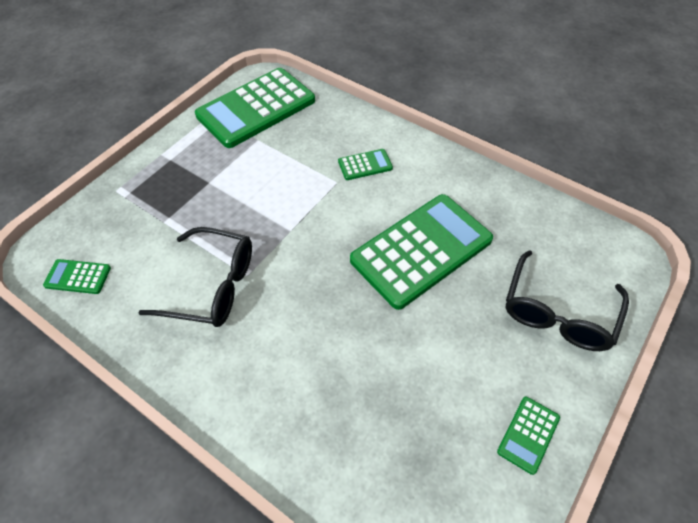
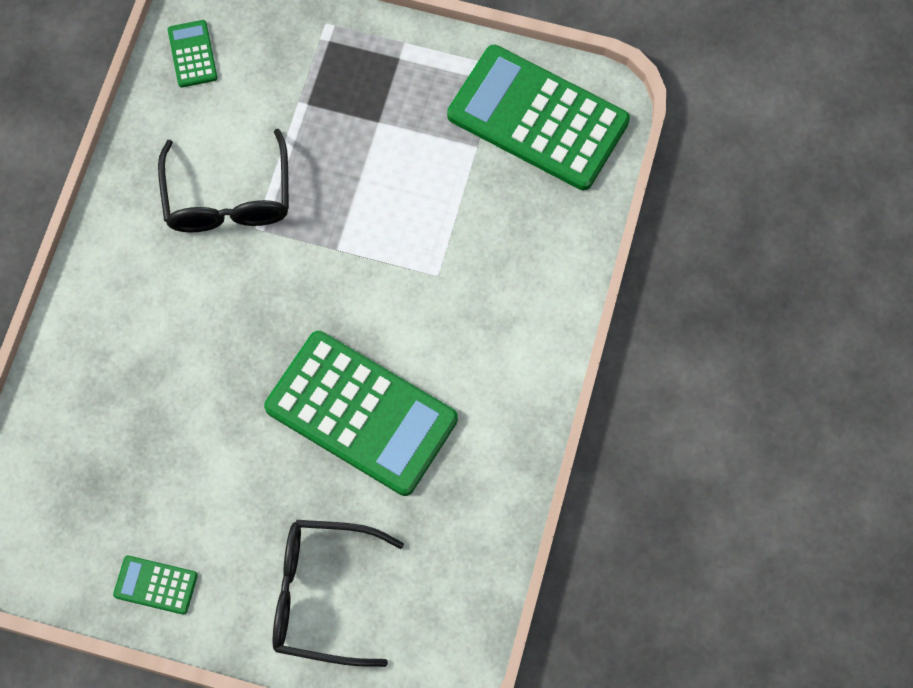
camera: 70 degrees right, 15 degrees up
green calculator [338,149,393,180] -> none

